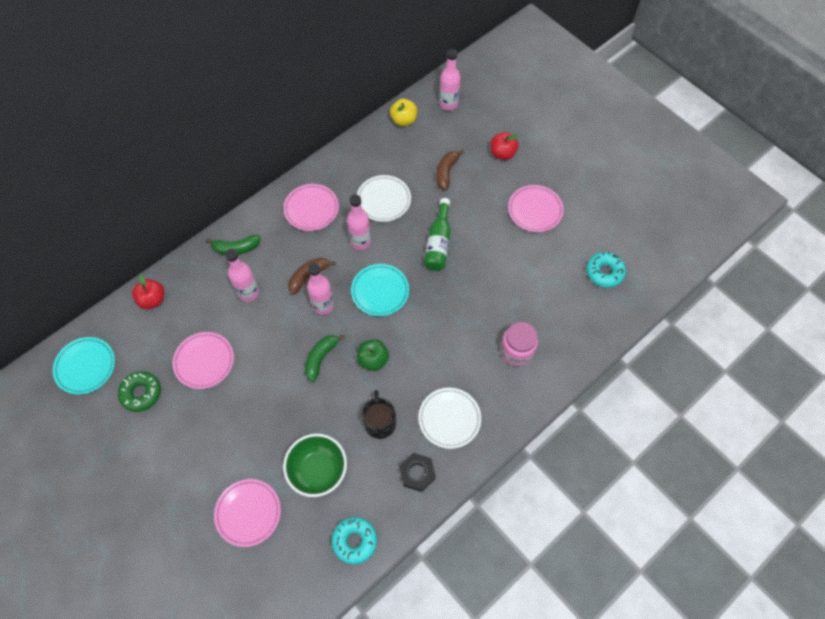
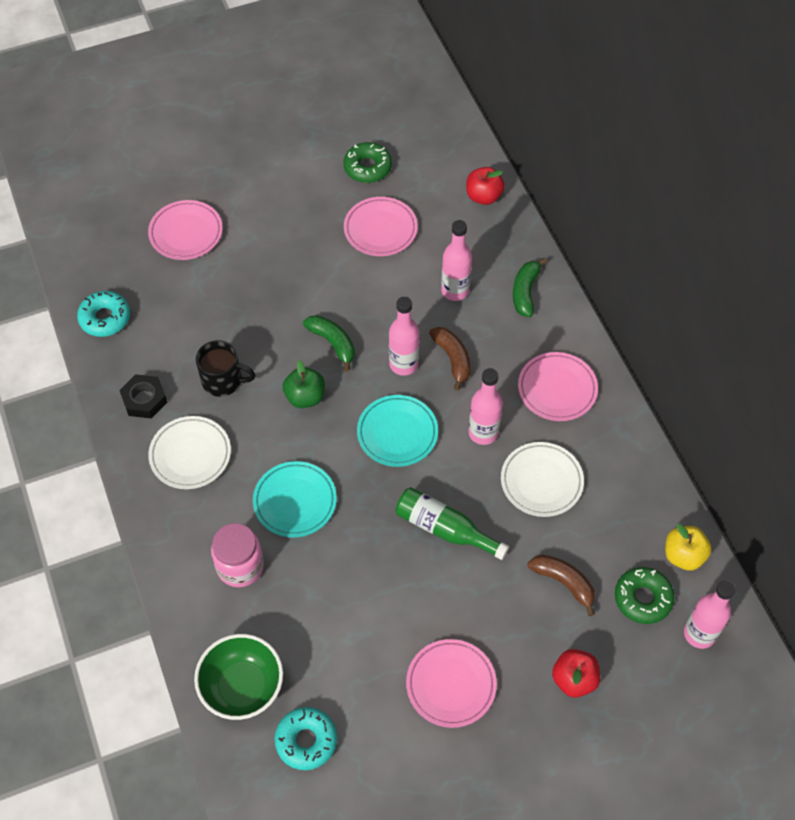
camera: 110 degrees right, 5 degrees down
turquoise plate [53,337,115,395] -> turquoise plate moved to [253,461,337,538]
green bowl [283,434,347,497] -> green bowl moved to [194,634,283,720]
none -> green donut [615,567,675,624]

